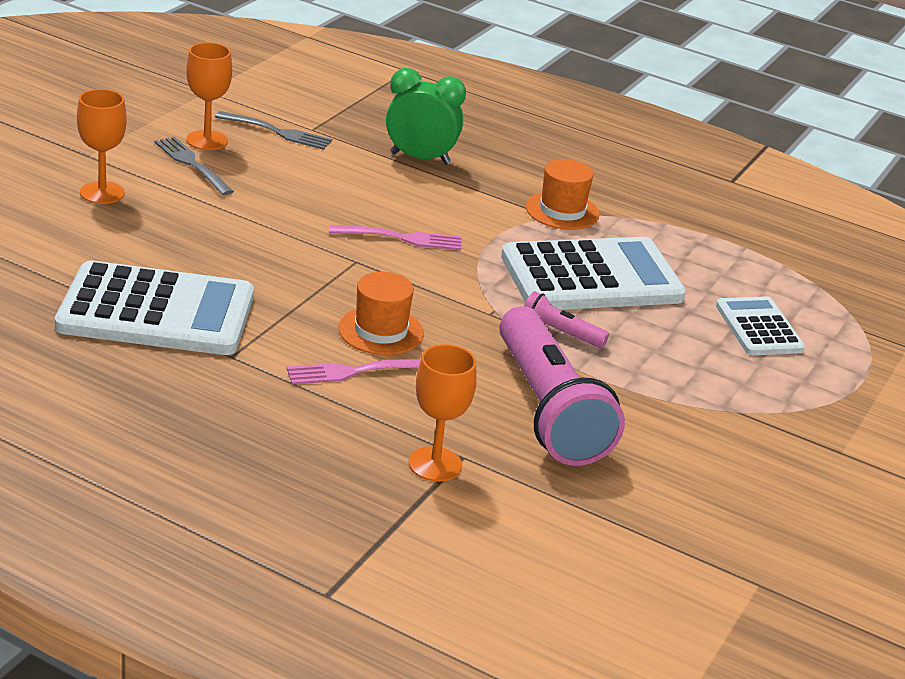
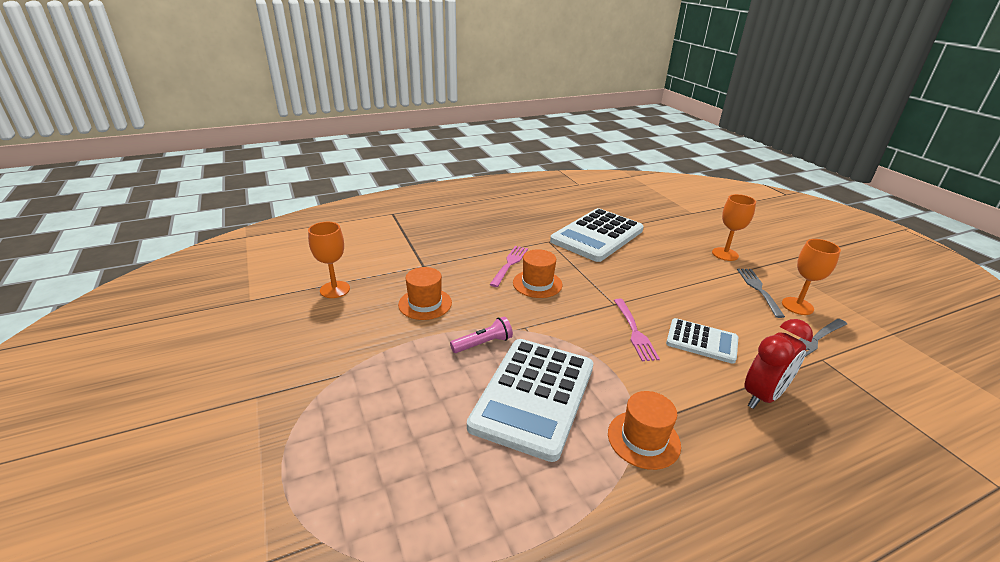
camera: 130 degrees right, 0 degrees up
grey fork [155,137,234,195] -> grey fork turned 90 degrees counterclockwise [737,269,785,318]
pink fork [329,225,461,250] -> pink fork turned 45 degrees counterclockwise [614,299,660,361]
green clock [386,68,466,165] -> red clock [744,319,813,409]
orange goblet [409,344,477,482] -> orange goblet moved to [308,222,350,298]
pink flashlight [499,306,625,466] -> orange hat [398,267,452,320]
white calculator [716,296,805,355] -> white calculator moved to [666,318,738,364]

